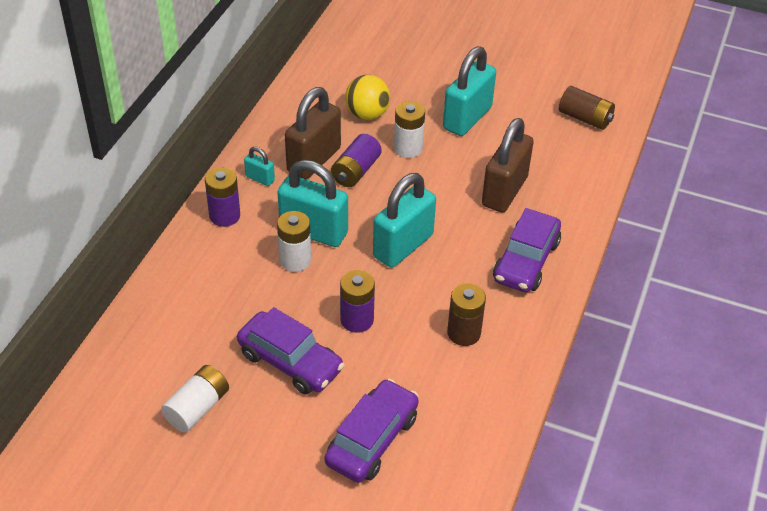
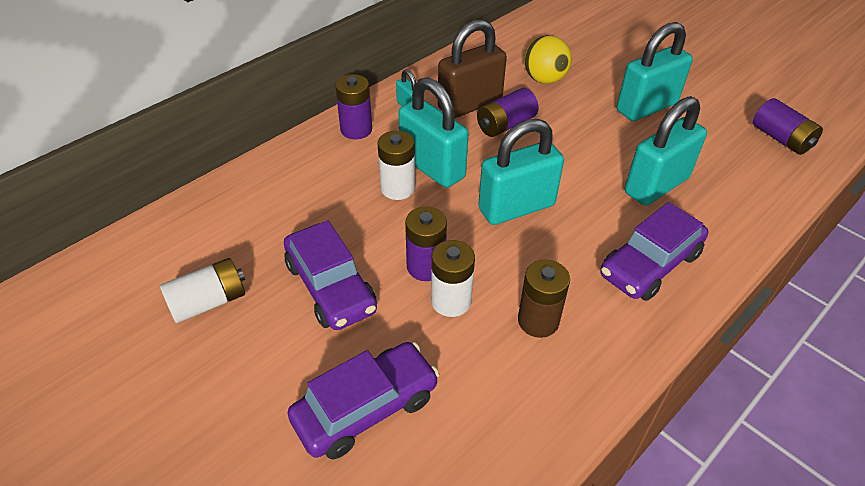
camera: 25 degrees right, 0 degrees up
white battery [394,101,425,158] -> white battery moved to [431,240,475,317]
brown padlock [482,118,534,213] -> turquoise padlock [625,96,707,206]
brown battery [559,86,615,130] -> purple battery [753,98,823,155]

